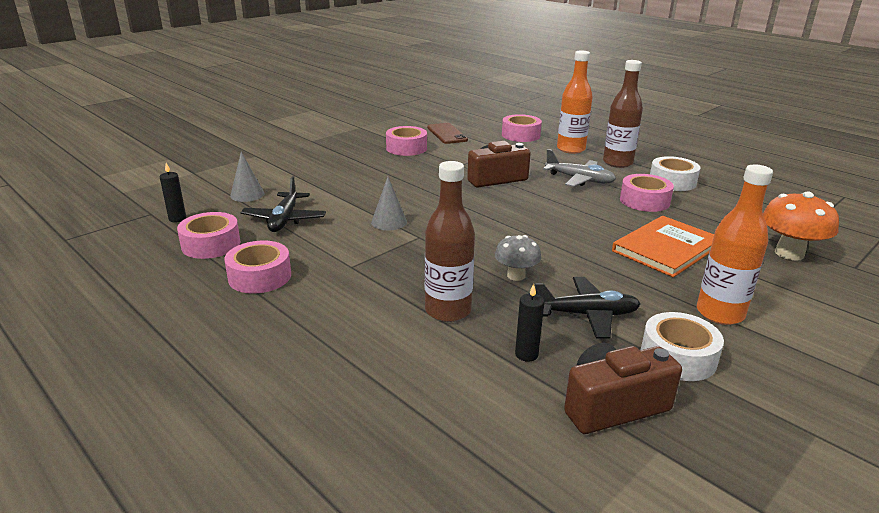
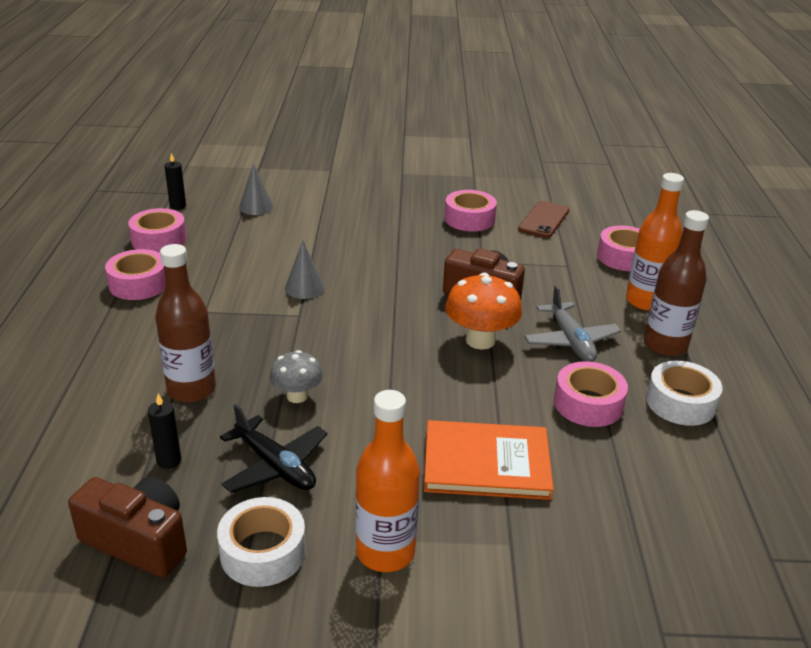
camera: 45 degrees right, 5 degrees up
black plane [240,176,326,232] -> none
orange mushroom [763,191,839,261] -> orange mushroom moved to [445,273,522,350]

